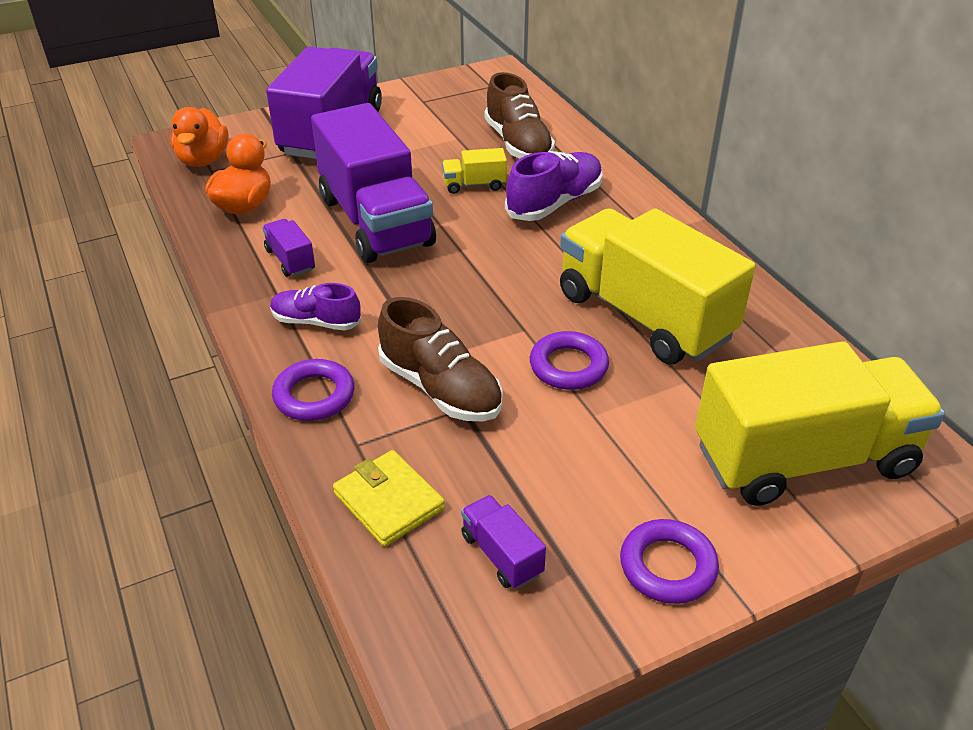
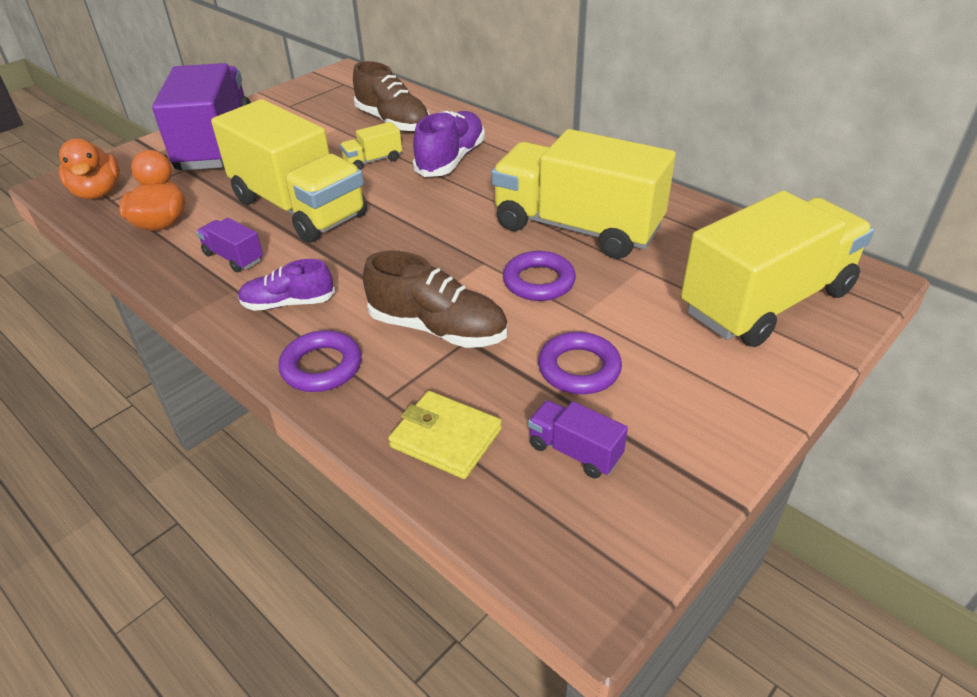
camera: 20 degrees left, 0 degrees up
purple truck [311,103,436,263] -> yellow truck [211,99,367,243]
purple ring [620,519,719,604] -> purple ring moved to [538,332,622,394]

